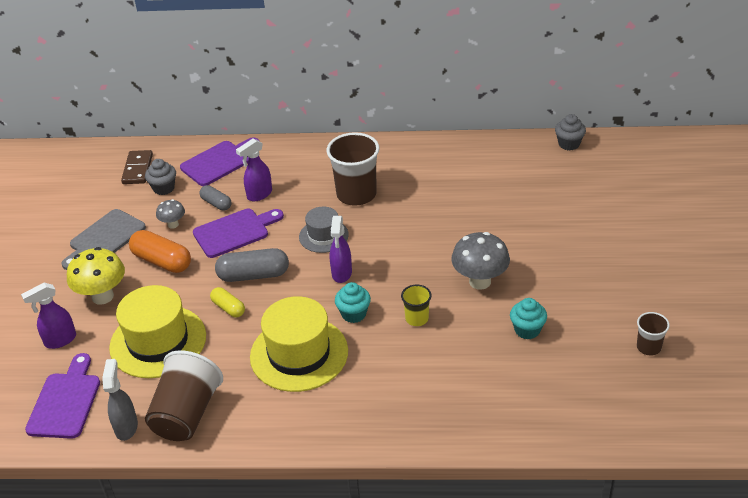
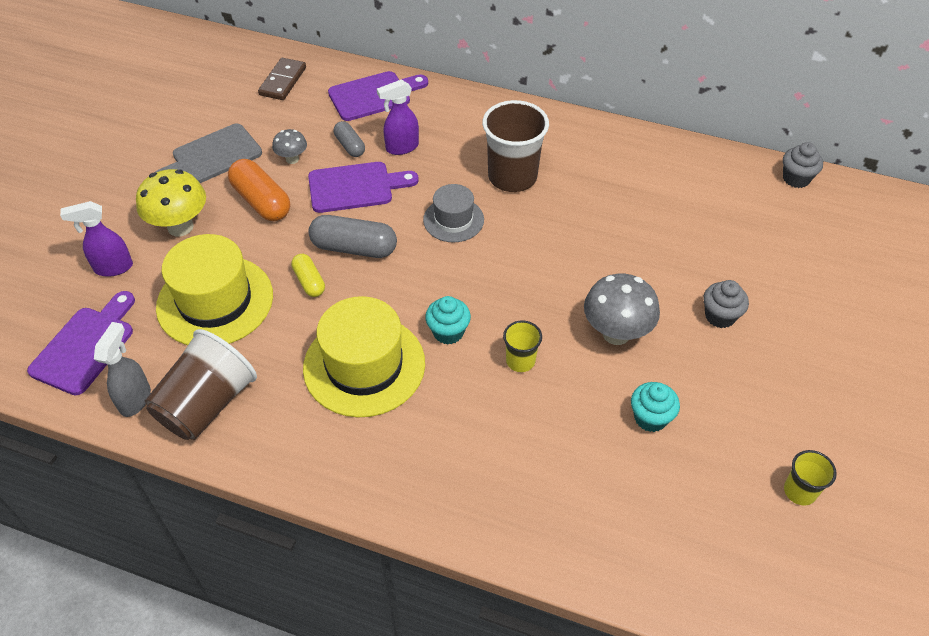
camera: 15 degrees right, 10 degrees up
grey cupcake [145,159,176,195] -> grey cupcake moved to [703,280,749,328]
purple spray bottle [330,216,352,283] -> none
brown cup [637,312,670,356] -> yellow cup [784,450,837,505]

